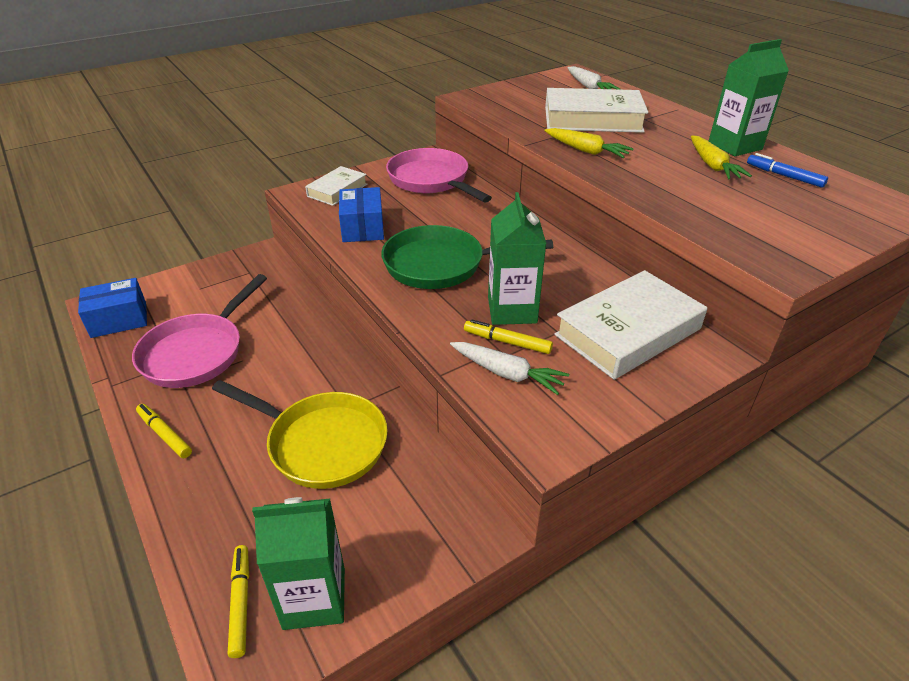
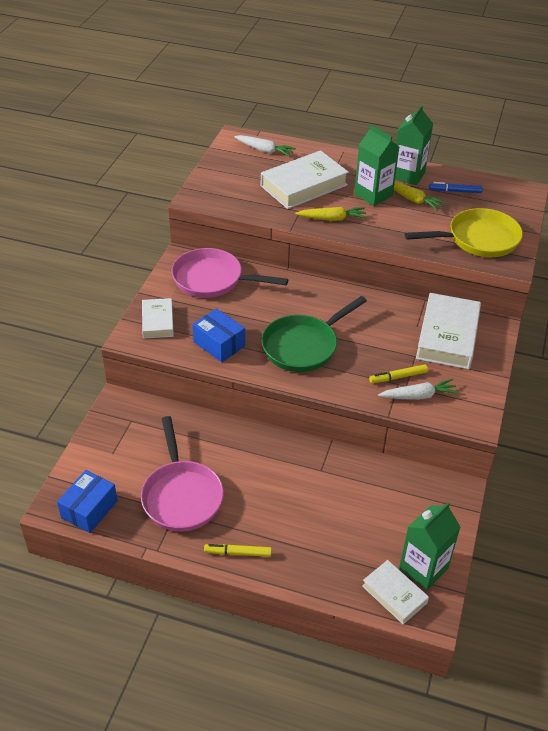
camera: 40 degrees left, 5 degrees up
yellow pan [212,380,388,489] -> yellow pan moved to [404,208,523,257]
yellow marker [228,545,249,658] -> white book [362,560,429,624]
green carton [488,192,546,325] -> green carton moved to [354,125,399,206]

